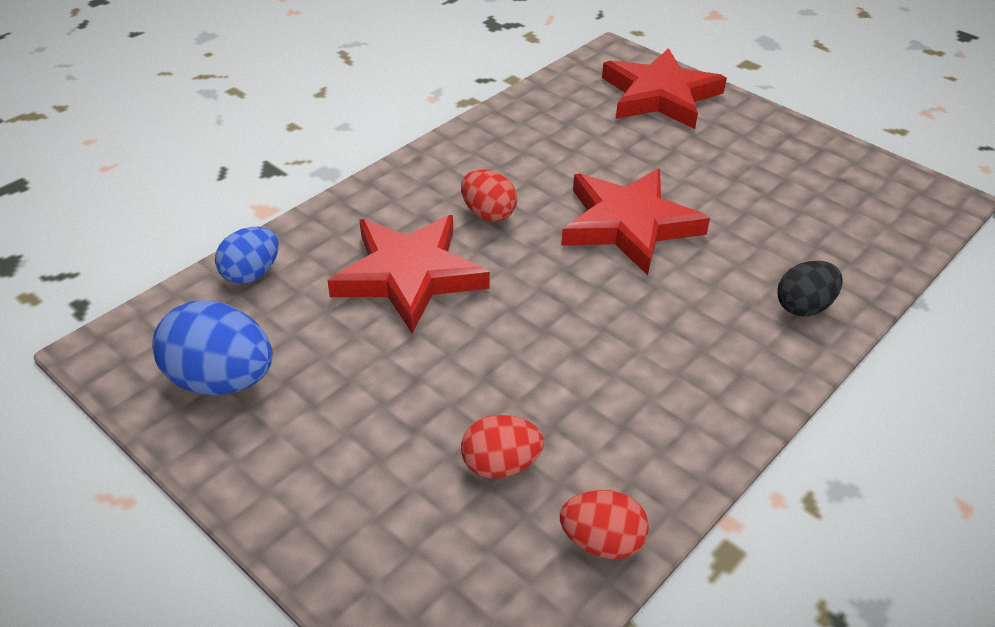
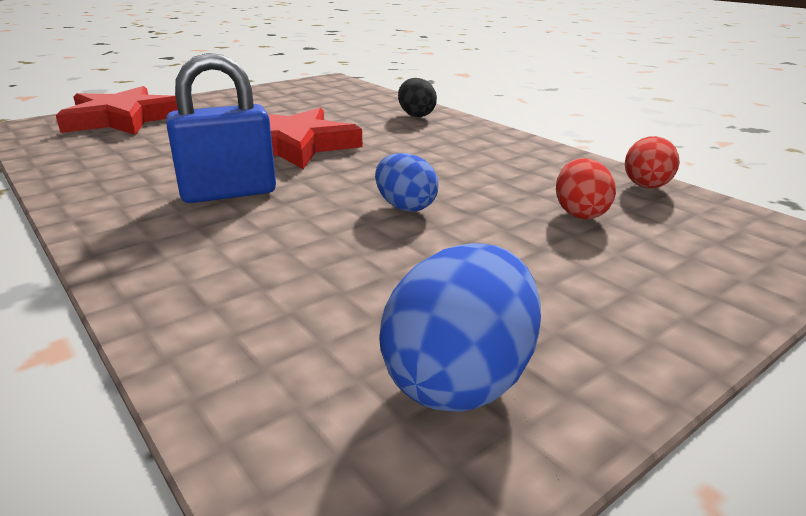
camera: 80 degrees left, 15 degrees down
blue egg [215,227,279,284] -> blue egg moved to [375,153,439,212]
red star [328,215,490,333] -> none
red egg [461,170,517,222] -> blue padlock [166,53,276,203]

